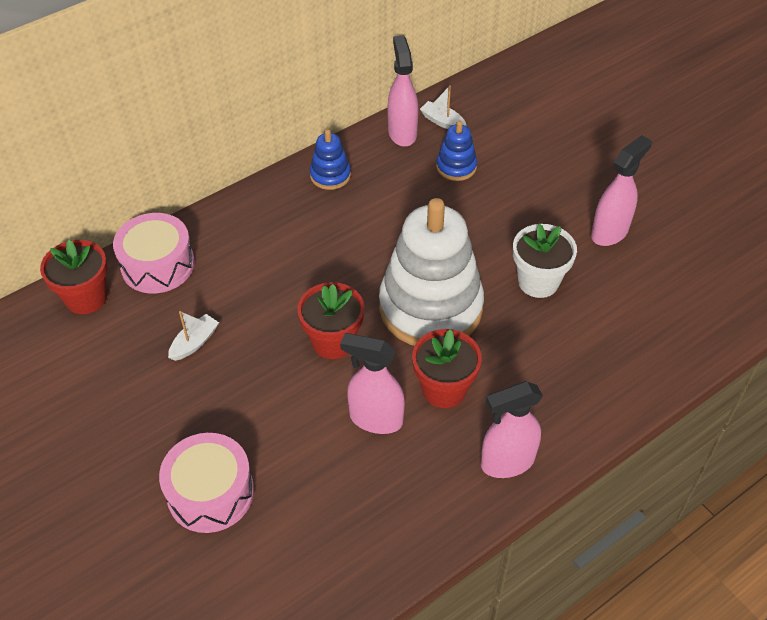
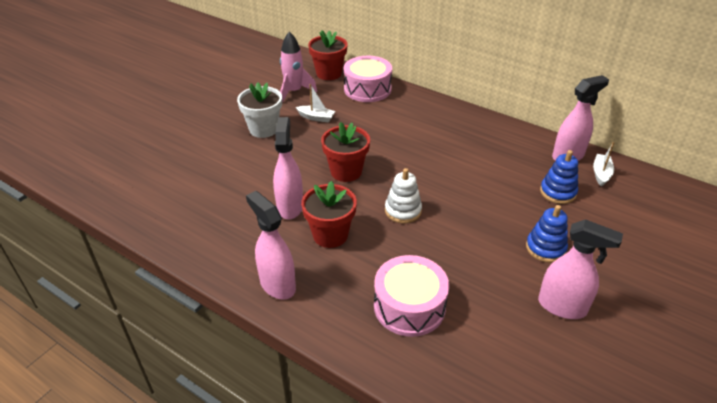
camera: 70 degrees right, 10 degrees down
pink drum [159,433,254,533] -> pink drum moved to [374,255,449,337]
blue stacking toy [310,129,351,190] -> blue stacking toy moved to [526,205,568,263]
white stacking toy [379,198,484,346] -> white stacking toy [385,168,422,223], size x0.44
white flower pot [513,224,577,298] -> white flower pot moved to [237,82,282,138]
none -> pink rocket [280,32,317,103]

